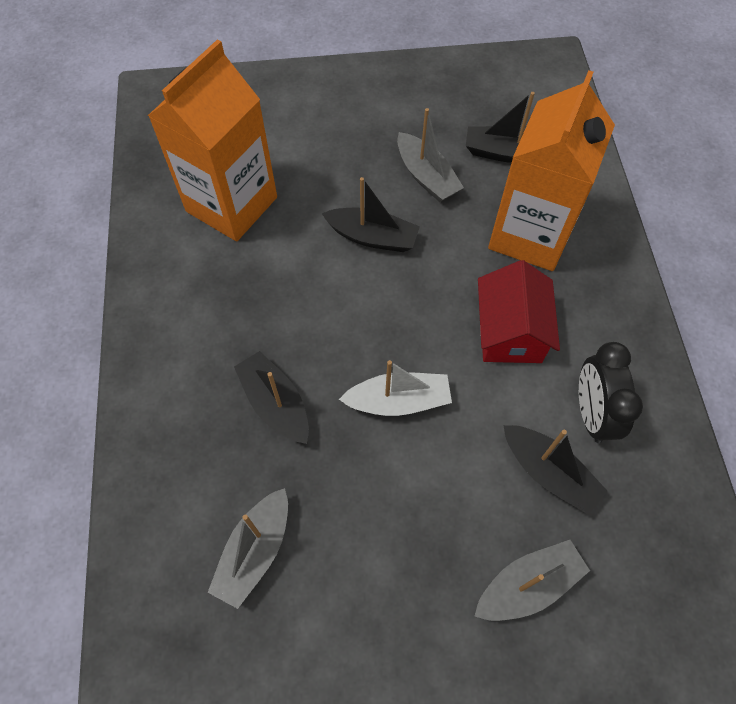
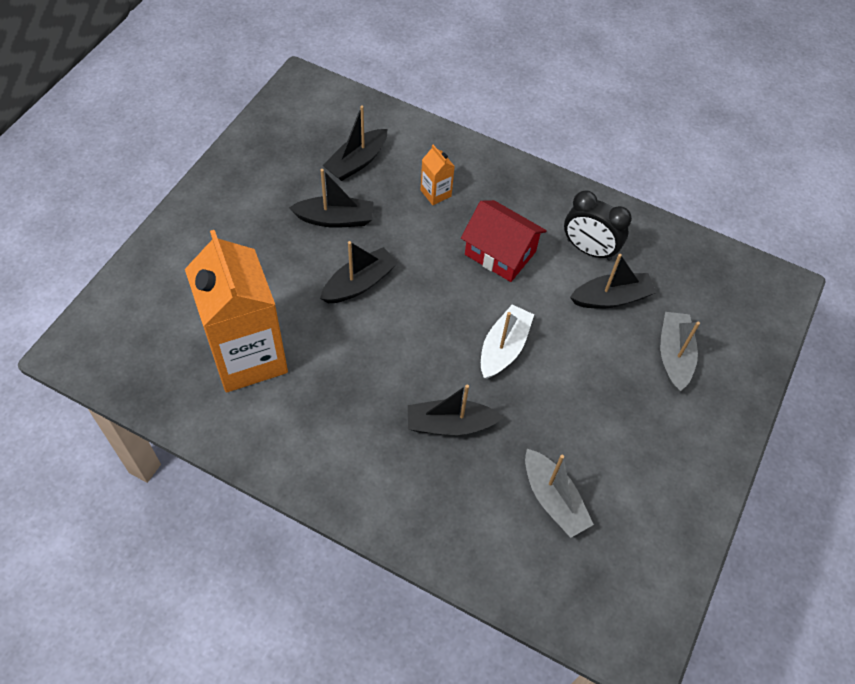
camera: 60 degrees left, 5 degrees down
grey boat [397,108,464,202] -> black boat [289,169,373,228]
orange carton [488,70,615,271] -> orange carton [421,145,455,205], size x0.40

